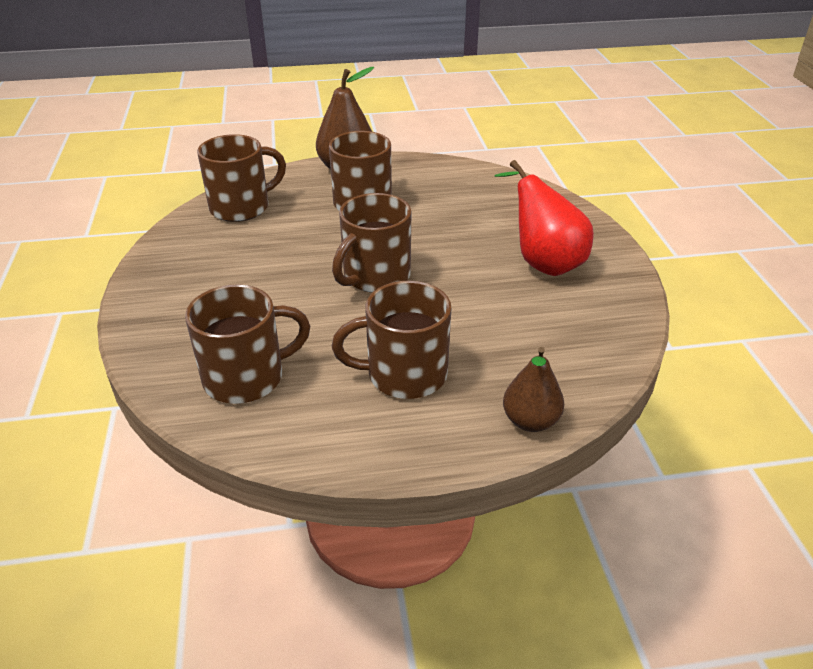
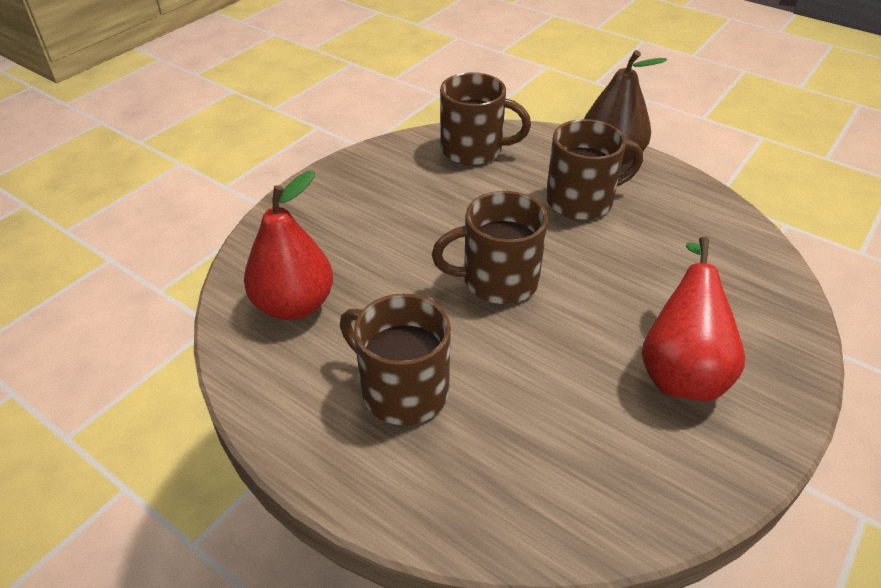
camera: 45 degrees right, 5 degrees up
brown mug [185,284,310,404] -> red pear [244,171,333,320]
brown pear [503,347,564,432] -> none

